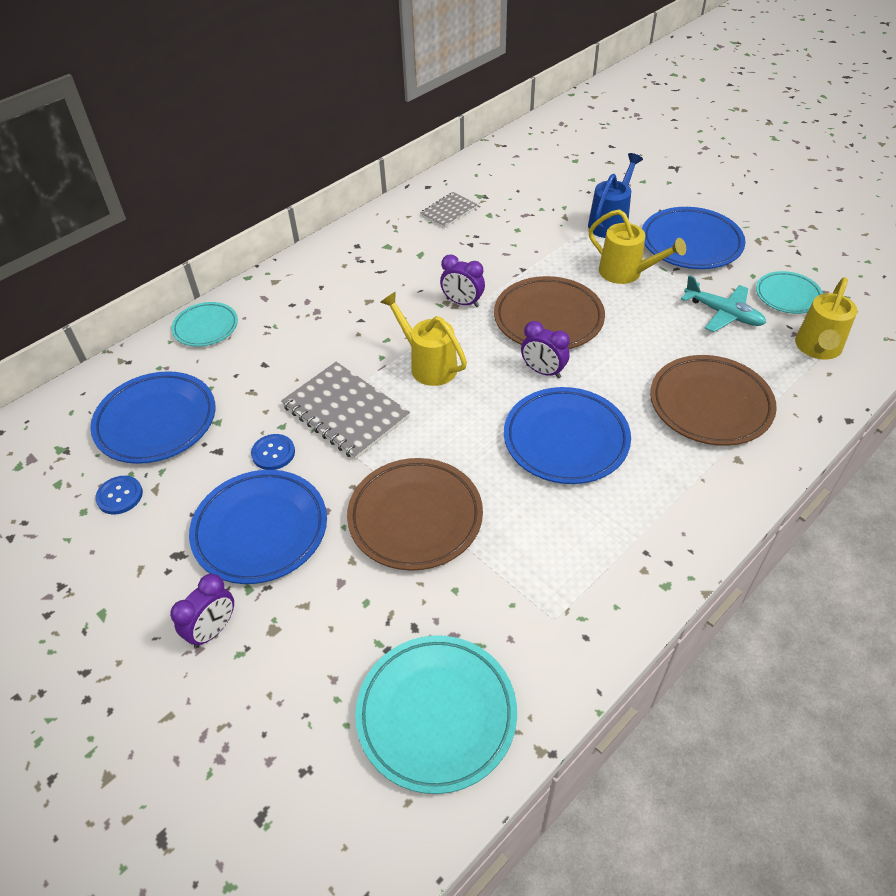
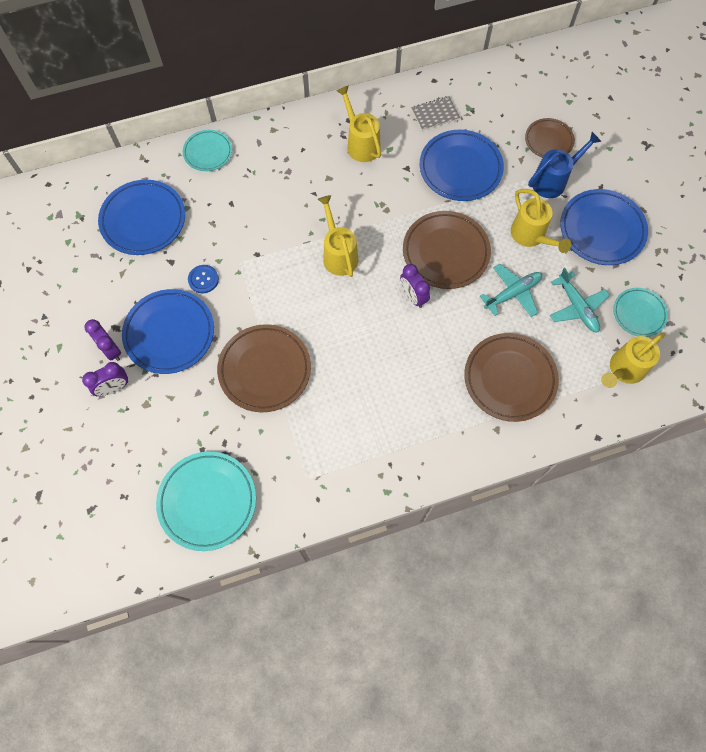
camera: 25 degrees right, 20 degrees up
blue button [95,476,143,515] -> none
grey notebook [281,362,410,460] -> none
purple clock [440,255,485,307] -> purple clock moved to [85,319,121,361]
blue plate [504,387,631,484] -> blue plate moved to [420,130,504,201]
none -> yellow watering can [336,85,381,162]
none -> turquoise plane [480,264,542,317]
none -> brown plate [525,118,575,158]

